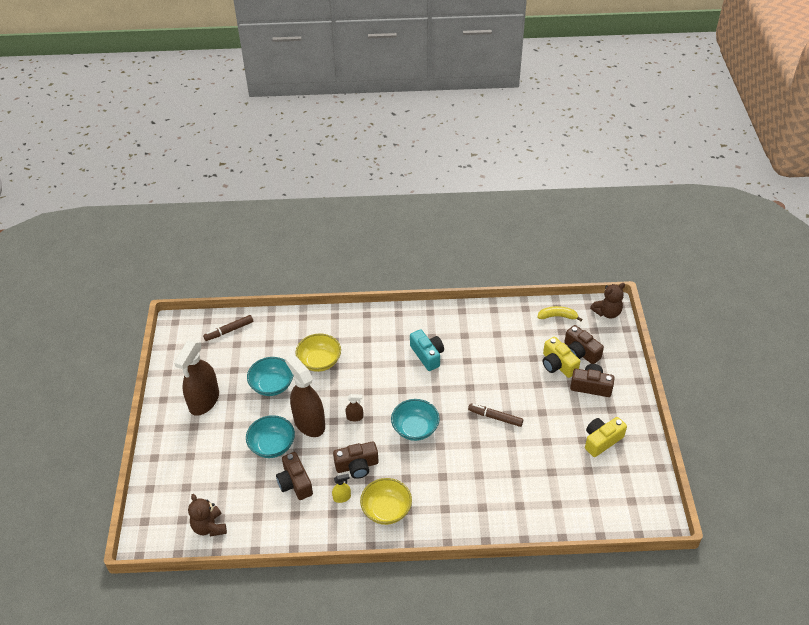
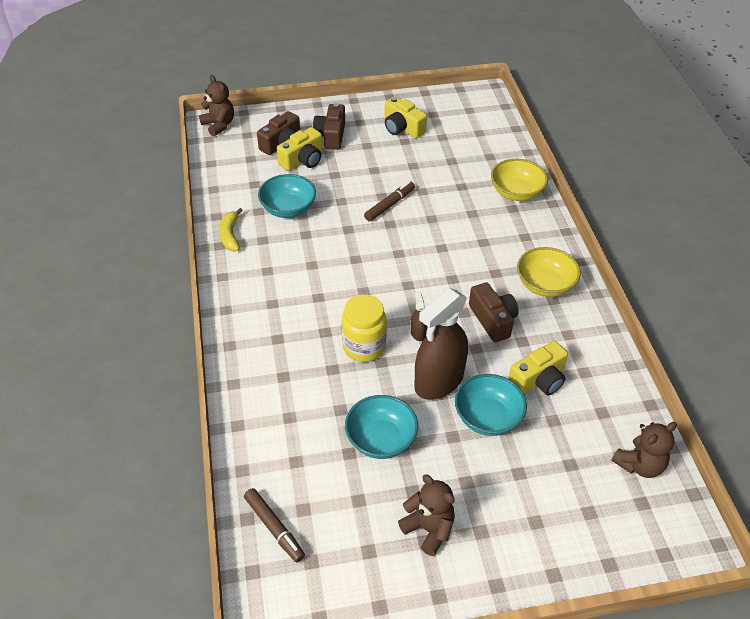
camera: 100 degrees left, 0 degrees up
brown spray bottle [174,340,219,416] -> brown teddy bear [398,474,455,556]
brown camera [276,452,313,500] -> yellow camera [509,341,568,395]
yellow bowl [295,334,341,372] -> yellow bowl moved to [491,159,548,201]
yellow spray bottle [332,474,351,503] -> none
turquoise bowl [391,399,440,441] -> turquoise bowl moved to [258,174,316,218]
turquoise camera [410,329,444,371] -> none
brown marker [468,404,523,427] -> brown marker turned 150 degrees counterclockwise [364,181,415,221]
yellow banana [537,306,583,321] -> yellow banana moved to [219,208,243,251]
none -> yellow jar [342,294,387,362]

